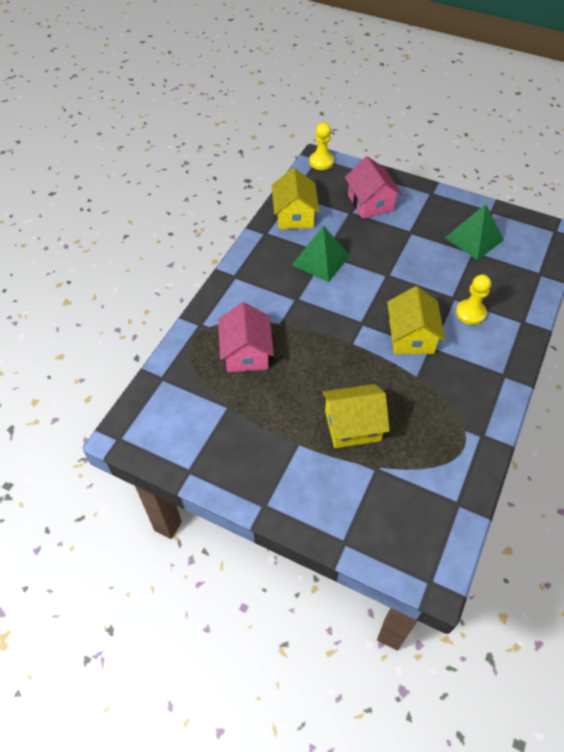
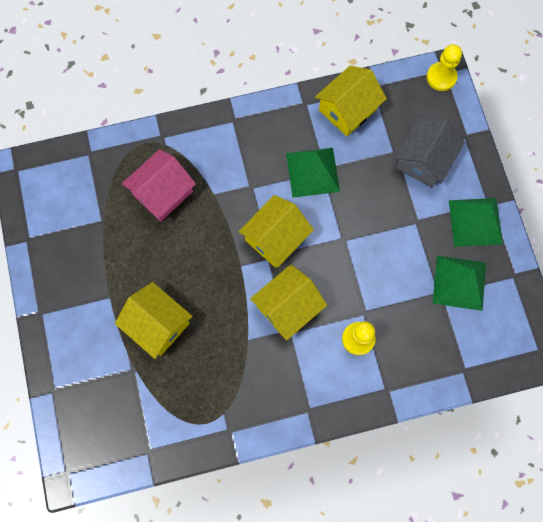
camera: 50 degrees right, 20 degrees up
pink house [345,156,402,219] -> grey house [395,118,465,188]
none -> yellow house [239,195,314,268]
none -> green pyramid [449,198,503,247]

